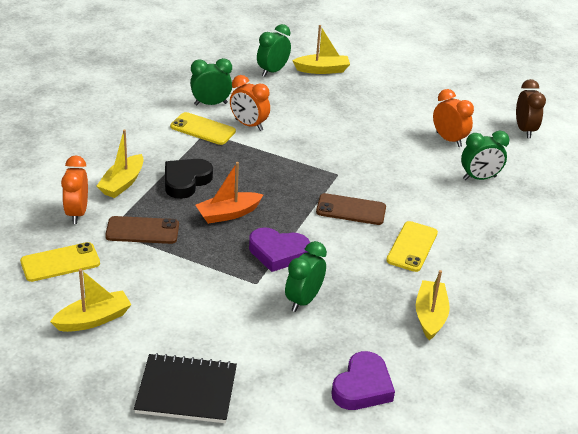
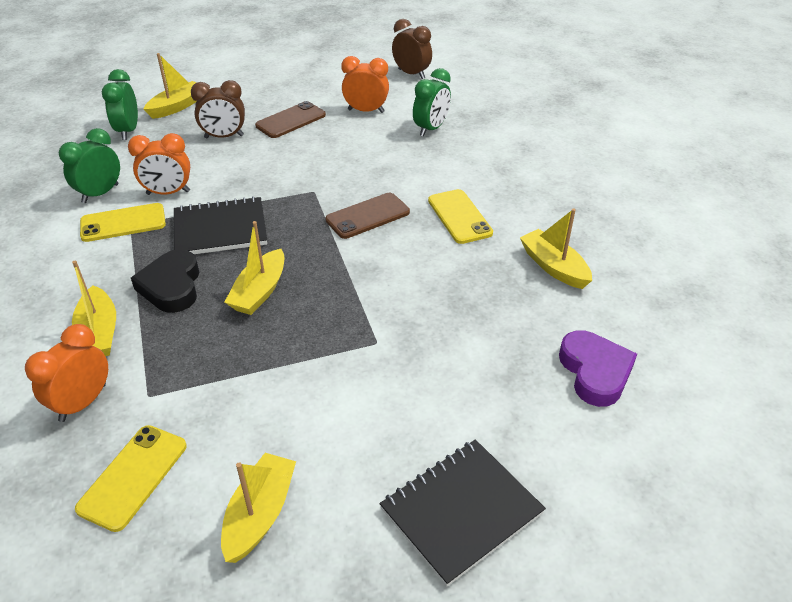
camera: 40 degrees left, 5 degrees up
orange clock [61,156,88,224] -> orange clock turned 75 degrees clockwise [25,324,108,422]
brown phone [105,216,179,244] -> brown phone moved to [255,101,326,138]
orange boat [196,162,263,224] -> yellow boat [225,221,284,315]
purple heart [249,228,310,272] -> none
green clock [285,241,327,312] -> none
none -> black notebook [174,196,267,254]
none -> brown clock [191,80,245,139]

